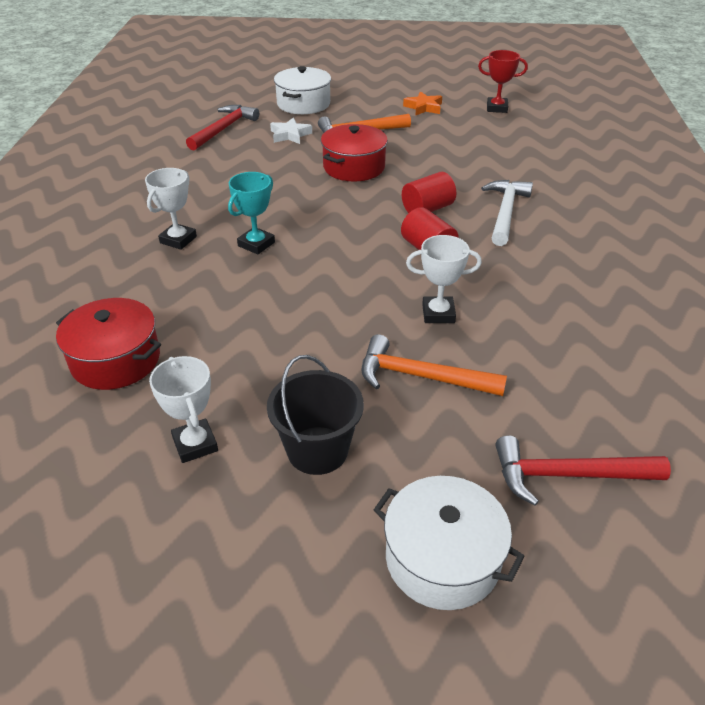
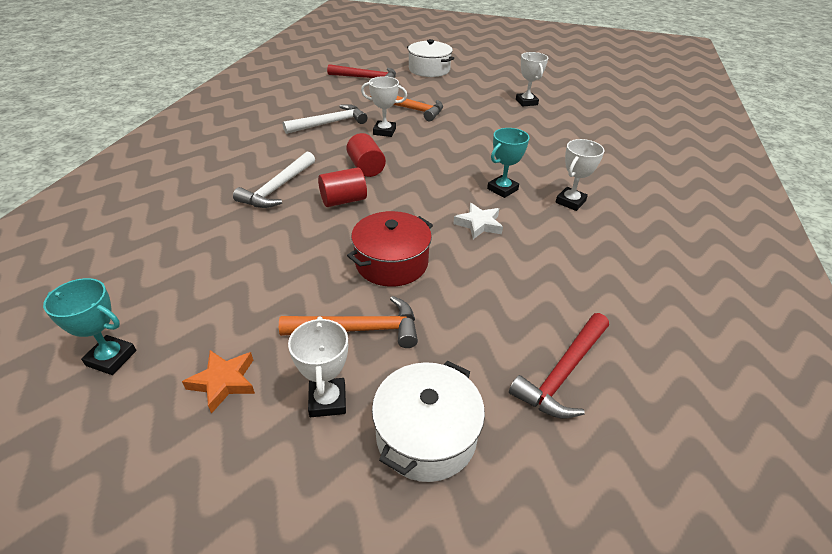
camera: 170 degrees left, 0 degrees up
red pot [56,298,161,390] -> none
black bucket [267,355,364,475] -> none
white star [270,117,312,144] -> white star moved to [453,203,503,239]
red trophy [478,50,528,113] -> turquoise trophy [43,278,136,375]
none -> white hammer [283,104,368,134]
none -> white trophy [288,316,348,417]

